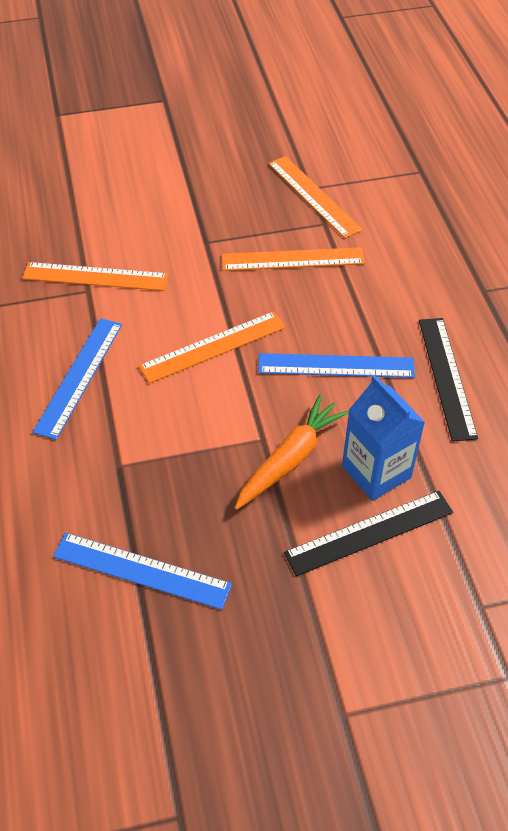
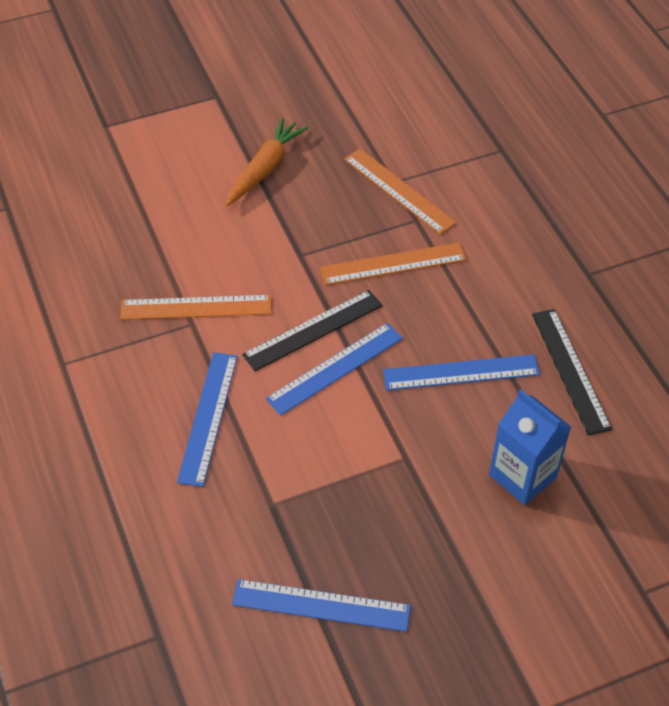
camera: 10 degrees left, 0 degrees up
orange ruler [139,311,286,383] -> blue ruler [266,323,403,415]
orange carrot [235,395,349,510] -> orange carrot moved to [226,118,308,206]
black ruler [284,491,453,576] -> black ruler moved to [242,290,382,371]

